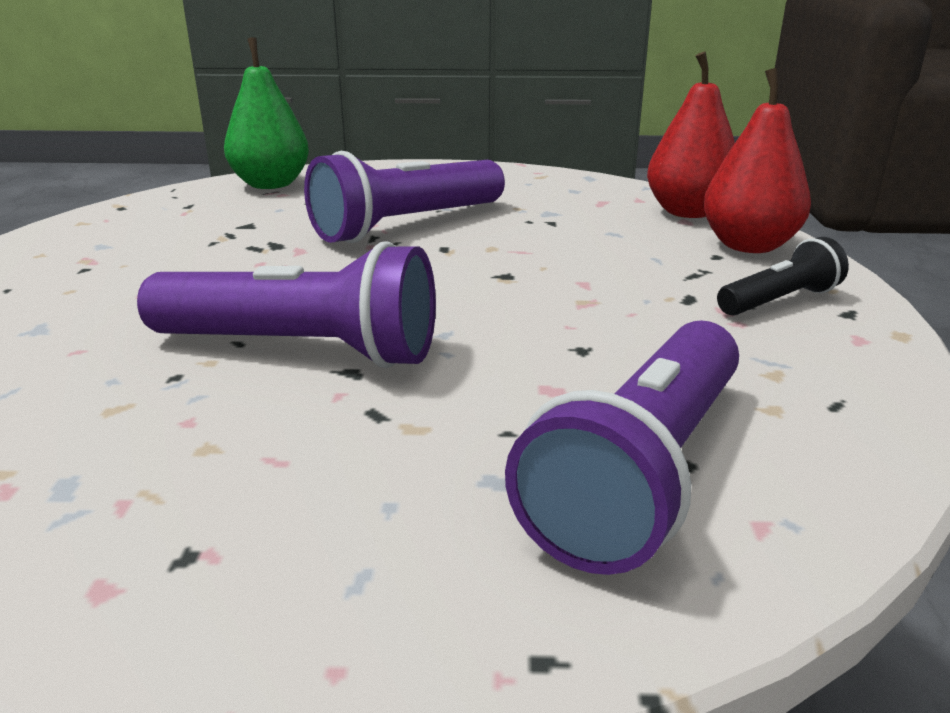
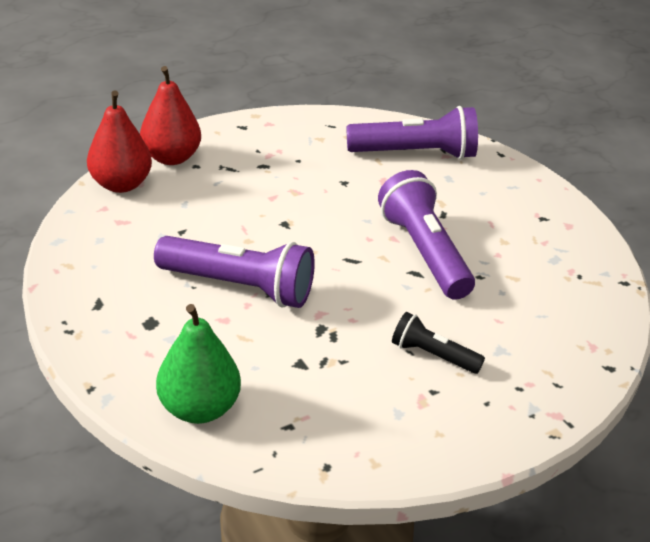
camera: 125 degrees left, 10 degrees up
black flashlight [717,237,849,316] -> black flashlight moved to [392,312,485,374]

